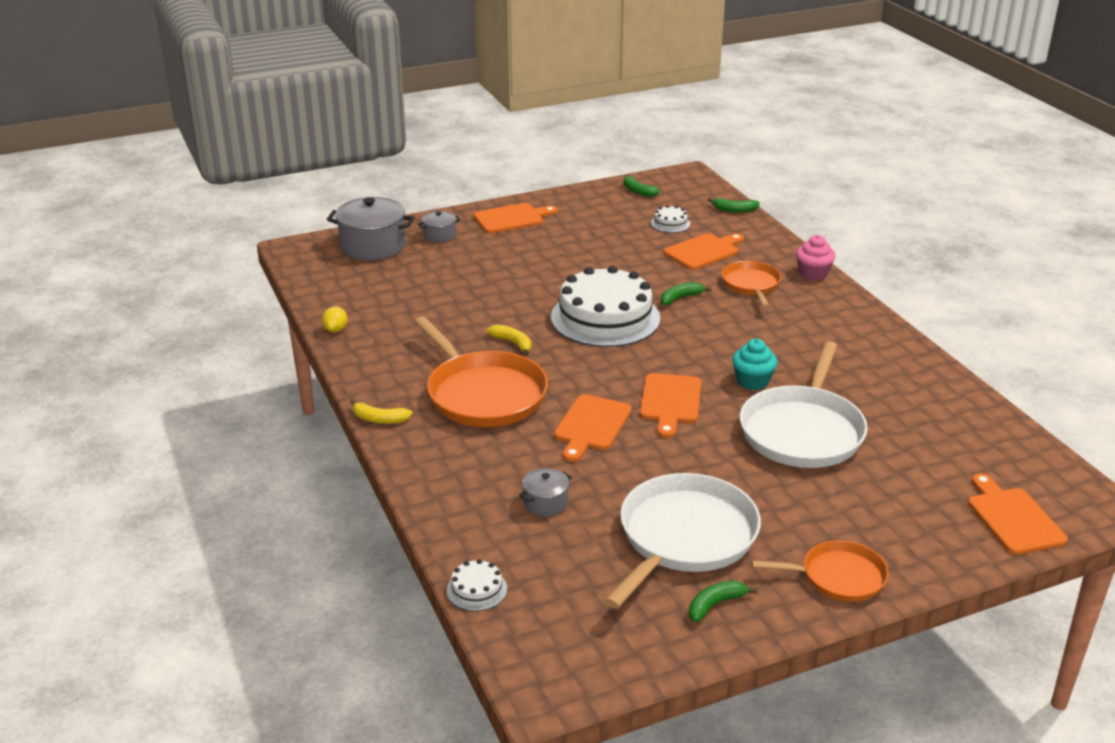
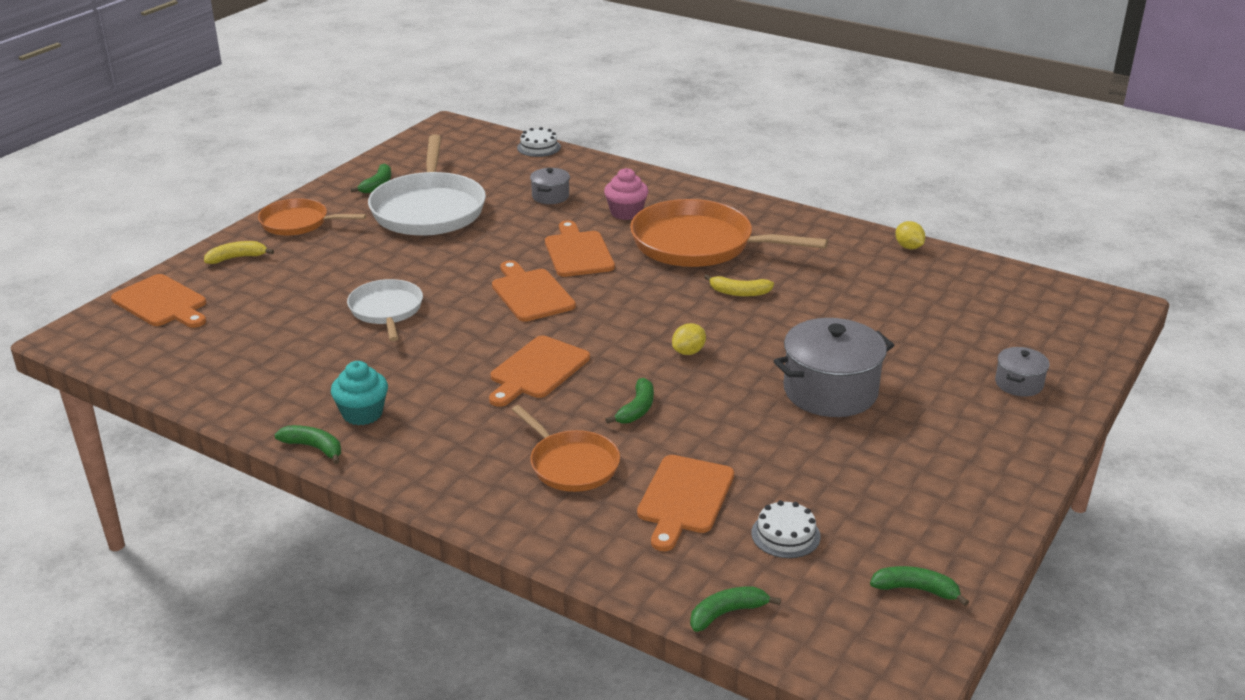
camera: 145 degrees right, 0 degrees up
grey pot [327,197,415,261] -> grey pot moved to [774,318,894,417]
yellow banana [350,399,412,424] -> yellow banana moved to [204,241,274,264]
orange cutting board [474,203,558,233] -> orange cutting board moved to [489,335,590,407]
white cake [551,266,661,347] -> yellow lemon [672,323,706,355]
turquoise cupcake [732,339,778,390] -> turquoise cupcake moved to [331,361,388,425]
white pan [740,341,868,468] -> white pan [347,279,423,341], size x0.57
orange pan [752,540,889,602] -> orange pan turned 45 degrees clockwise [258,198,366,236]
pink cupcake [796,235,836,281] -> pink cupcake moved to [604,168,648,220]
none -> green banana [274,425,341,464]

